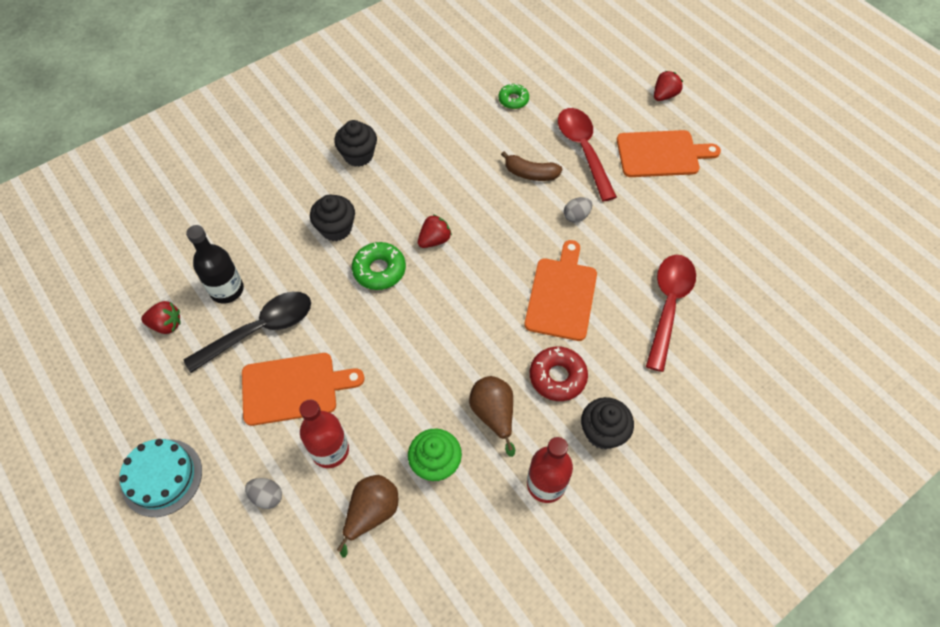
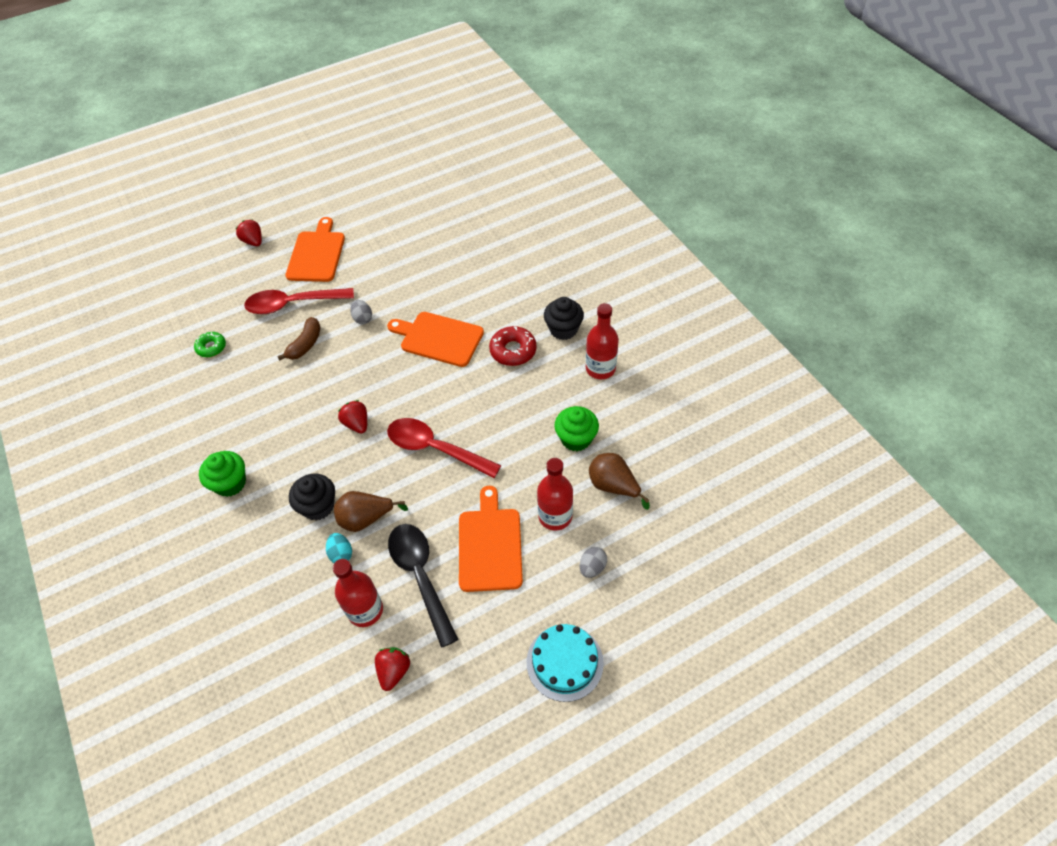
camera: 80 degrees left, 5 degrees down
black bottle [186,225,244,304] -> red bottle [333,559,383,627]
black cupcake [334,120,377,167] -> green cupcake [199,451,246,497]
green donut [352,242,406,290] -> none
brown pear [469,376,515,457] -> brown pear moved to [334,491,408,532]
red spoon [646,255,696,372] -> red spoon moved to [387,418,501,478]
none -> turquoise egg [326,533,352,563]

